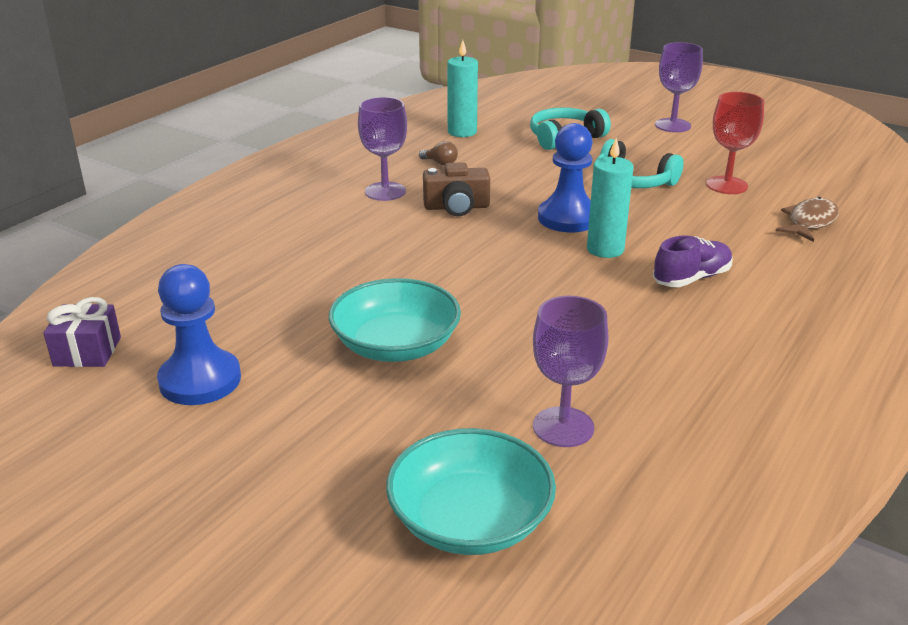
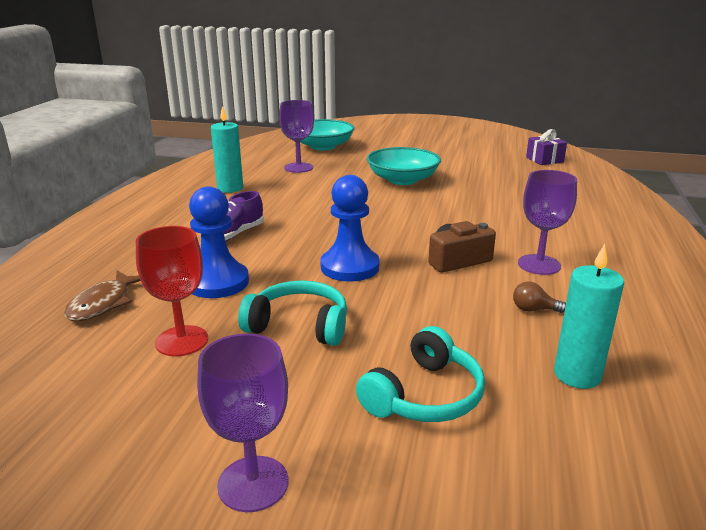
camera: 160 degrees right, 5 degrees down
blue pawn [157,264,241,405] -> blue pawn moved to [189,186,249,298]
turquoise candle [587,138,633,258] -> turquoise candle moved to [211,106,243,193]

